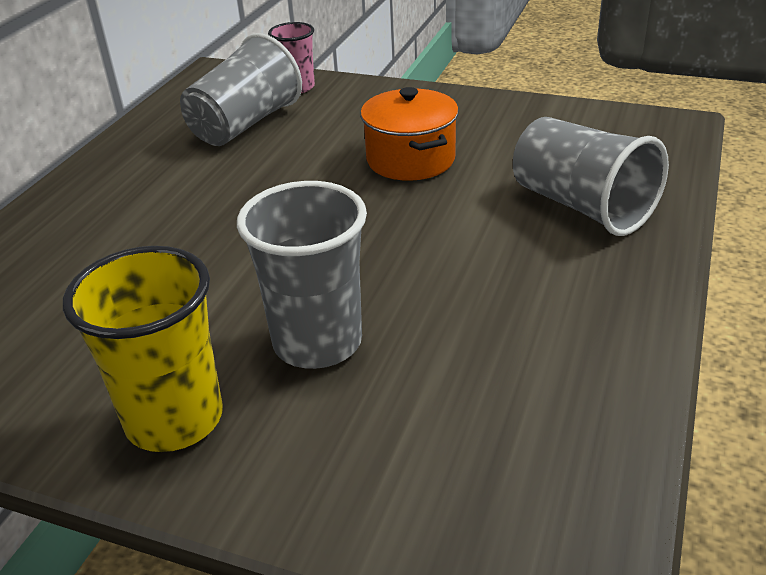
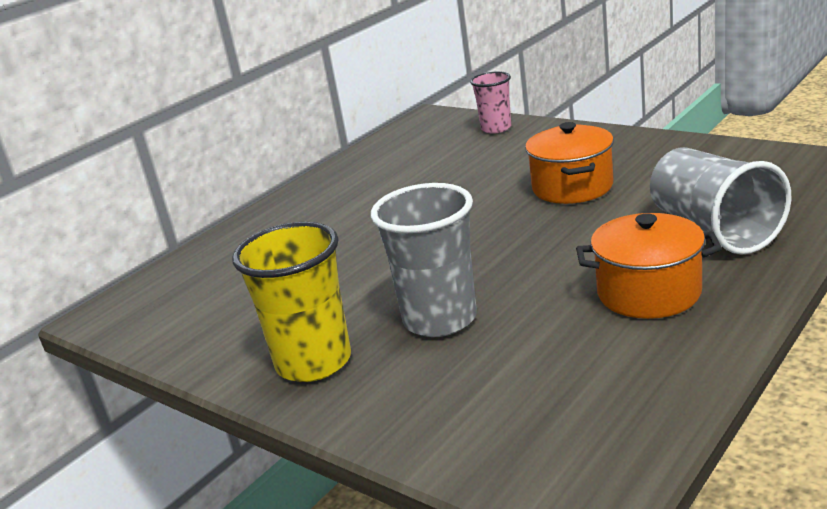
camera: 20 degrees right, 10 degrees down
grey cup [180,33,302,146] -> none
none -> orange pot [576,213,722,319]

